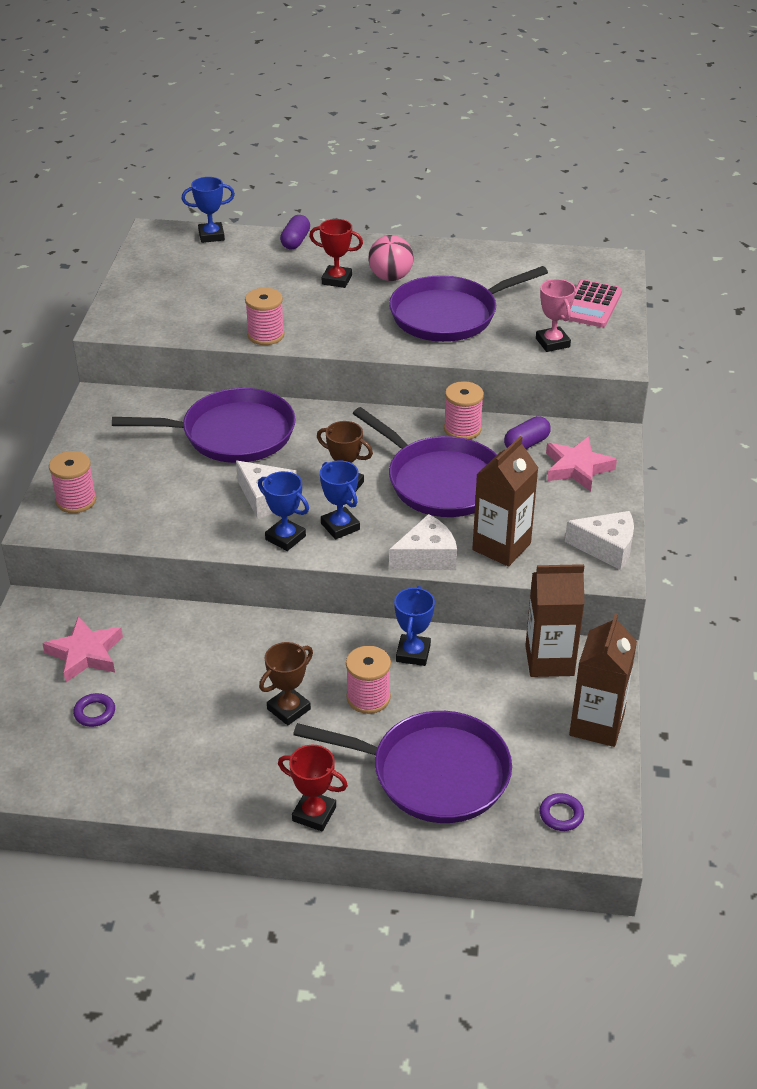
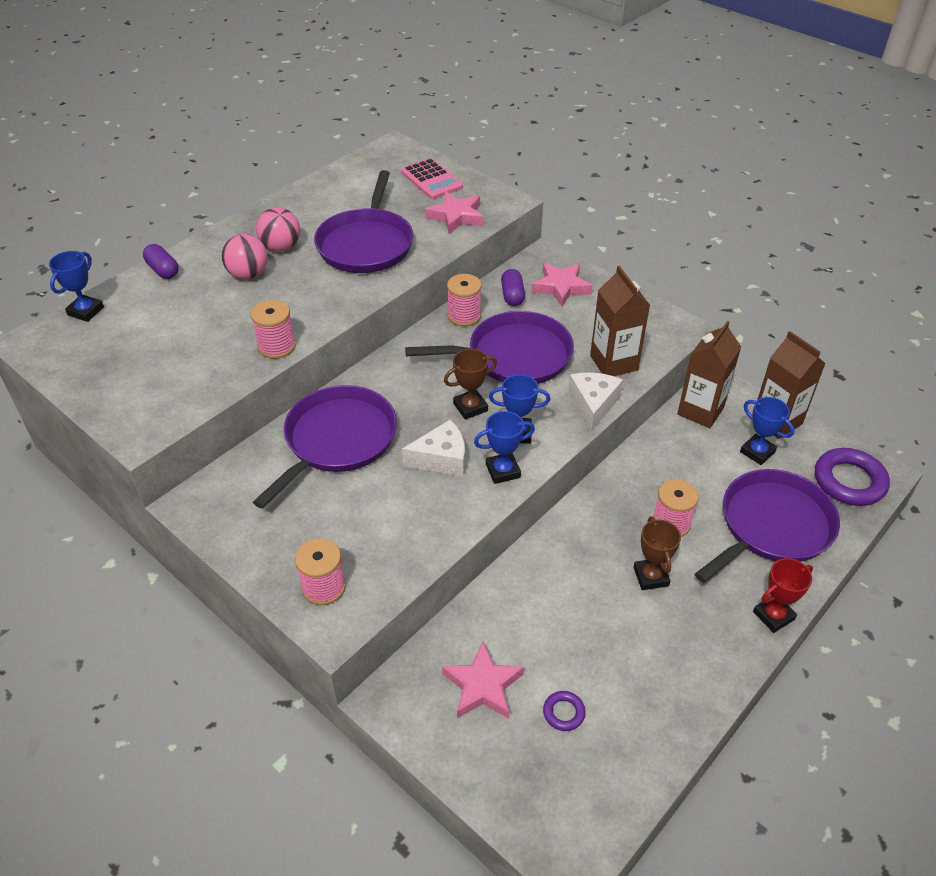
camera: 55 degrees left, 5 degrees up
red trophy [309,219,363,288] -> pink ball [221,234,268,279]
blue trophy [394,586,435,666] -> blue trophy moved to [740,397,795,465]
pink trophy [536,279,576,352] -> pink star [425,191,483,234]
purple ring [540,793,584,831] -> purple ring [815,448,890,506], size x2.07
white cheese [565,511,634,570] -> none

